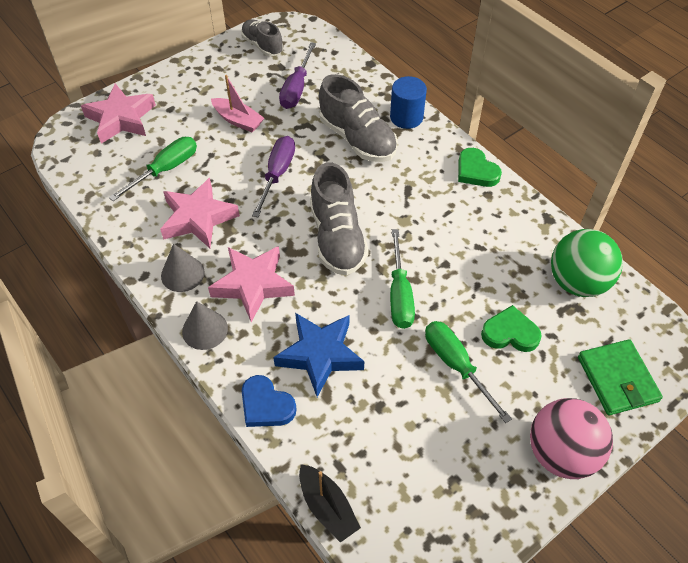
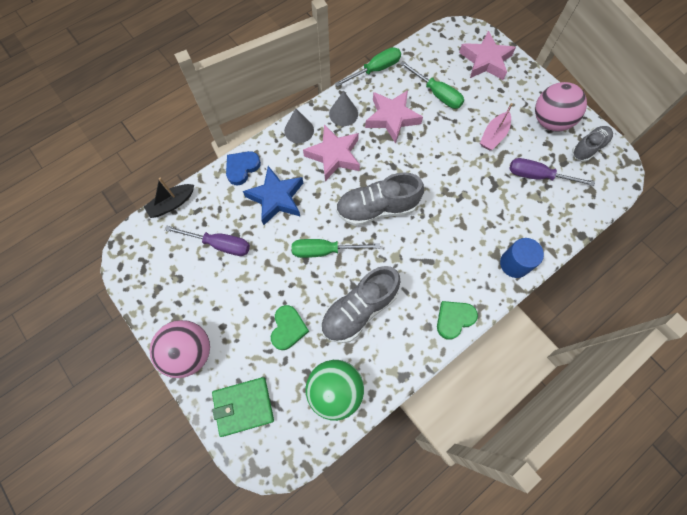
camera: 90 degrees right, 15 degrees up
purple screwdriver [252,136,295,217] -> purple screwdriver moved to [165,226,250,256]
grey shoe [319,74,398,162] -> grey shoe moved to [321,266,400,343]
green screwdriver [425,321,512,423] -> green screwdriver moved to [335,47,401,87]
none -> pink ball [535,82,587,132]

